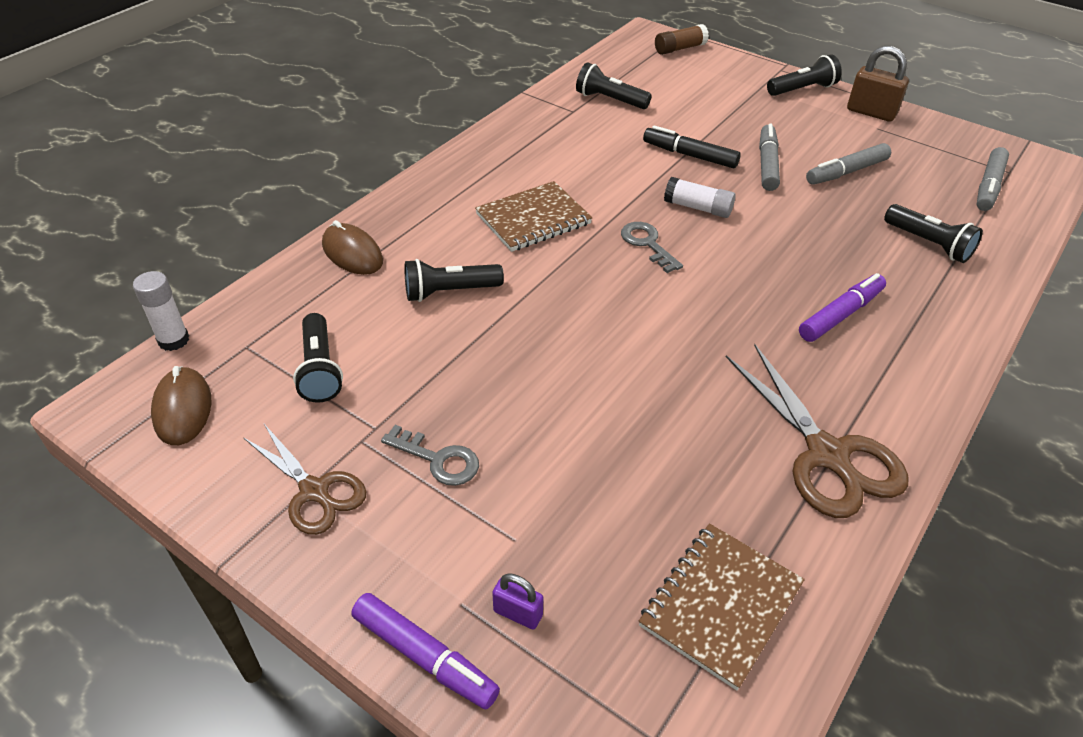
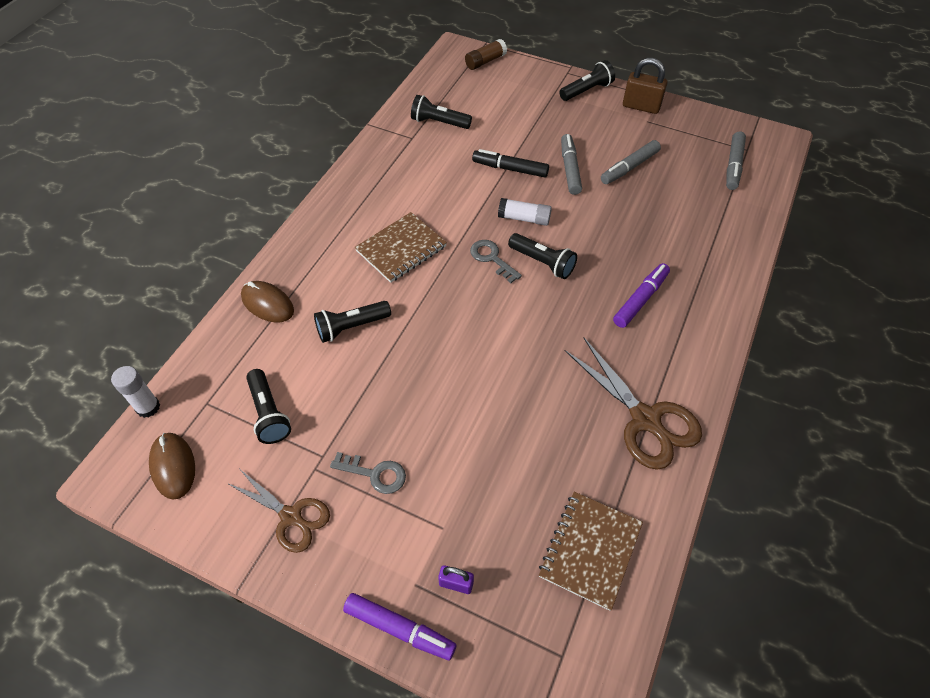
camera: 10 degrees left, 10 degrees up
black flashlight [884,204,983,263] -> black flashlight moved to [508,233,577,279]

